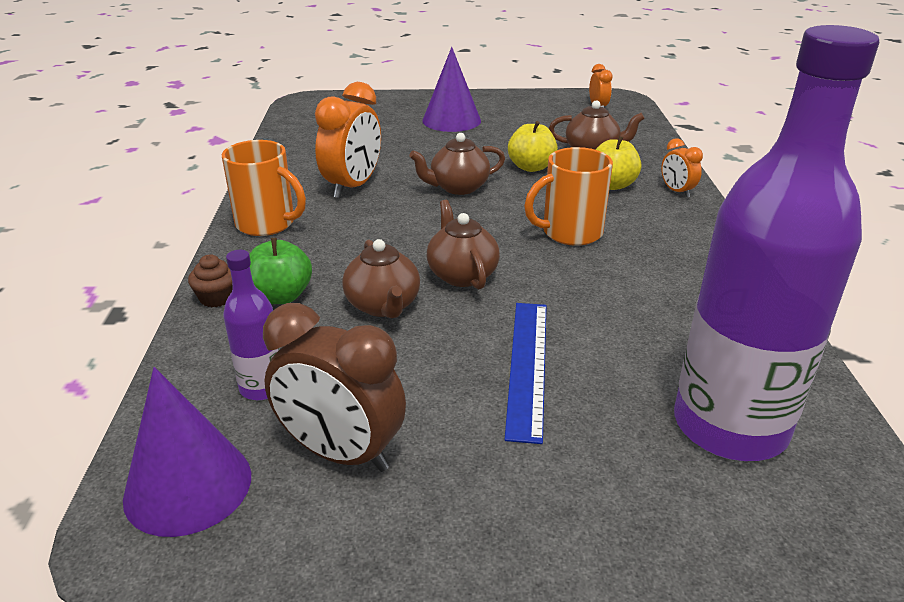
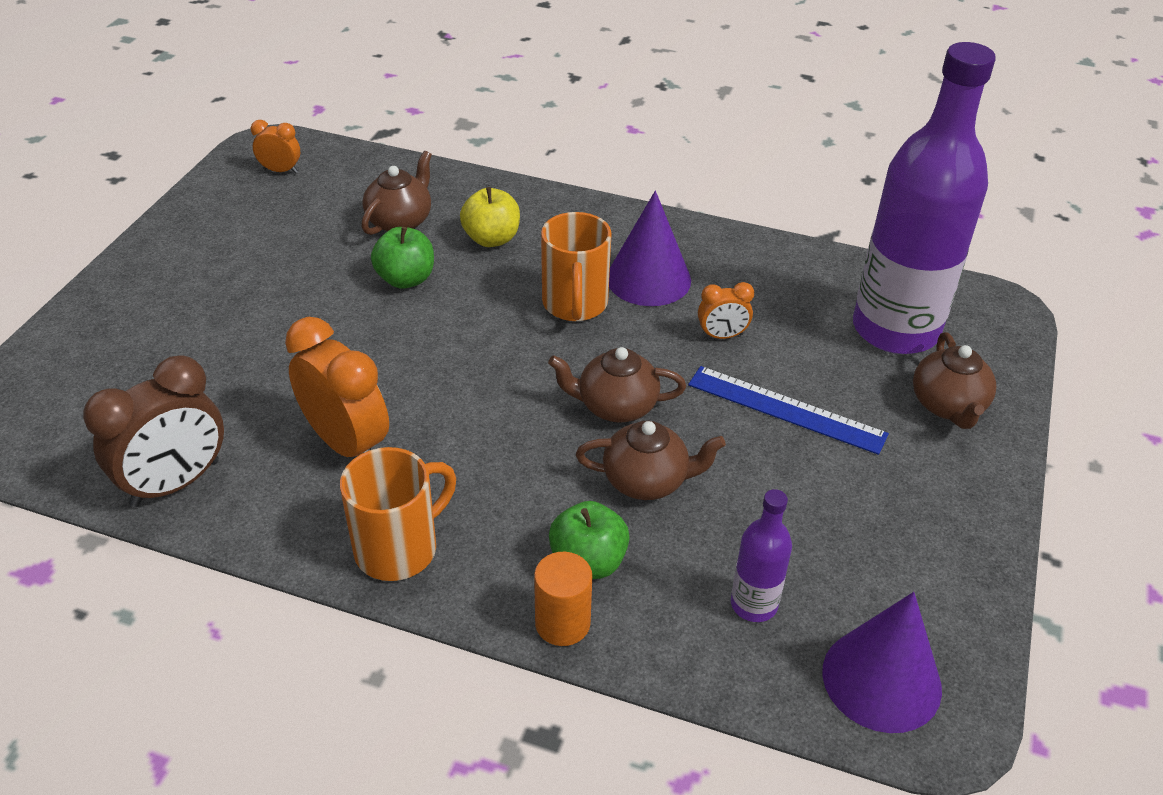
camera: 70 degrees left, 10 degrees up
brown cupcake [188,255,233,307] -> orange cylinder [534,552,592,646]
brown clock [263,303,406,472] -> brown clock moved to [83,355,224,507]
brown teapot [409,133,505,195] -> brown teapot moved to [913,332,996,429]
purple cone [422,47,481,132] -> purple cone moved to [609,191,691,306]
yellow apple [508,121,558,172] -> green apple [371,227,434,289]
orange clock [661,138,703,198] -> orange clock moved to [698,282,754,339]

